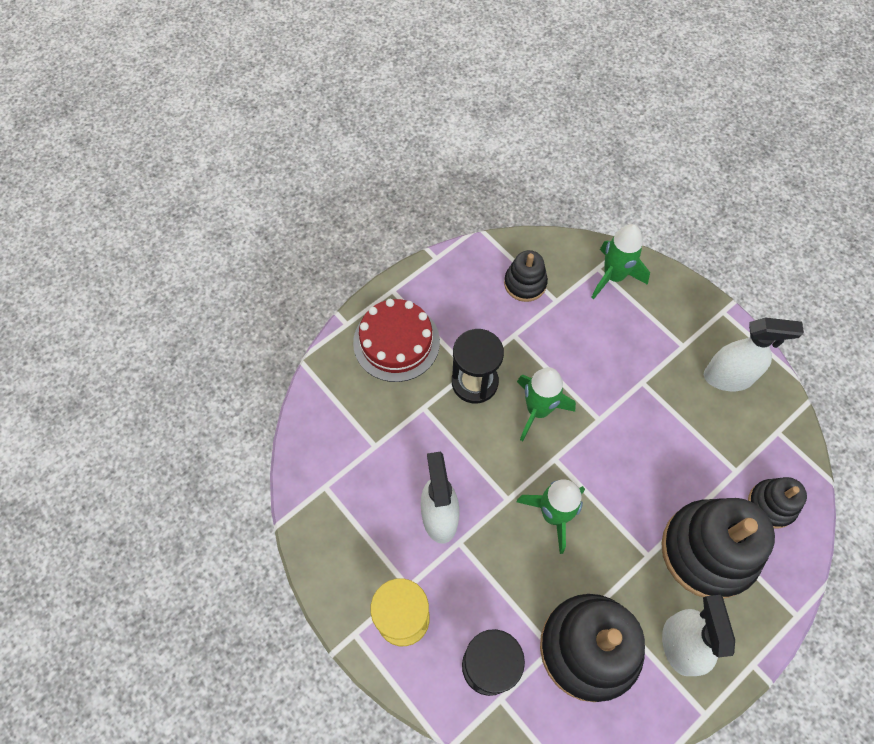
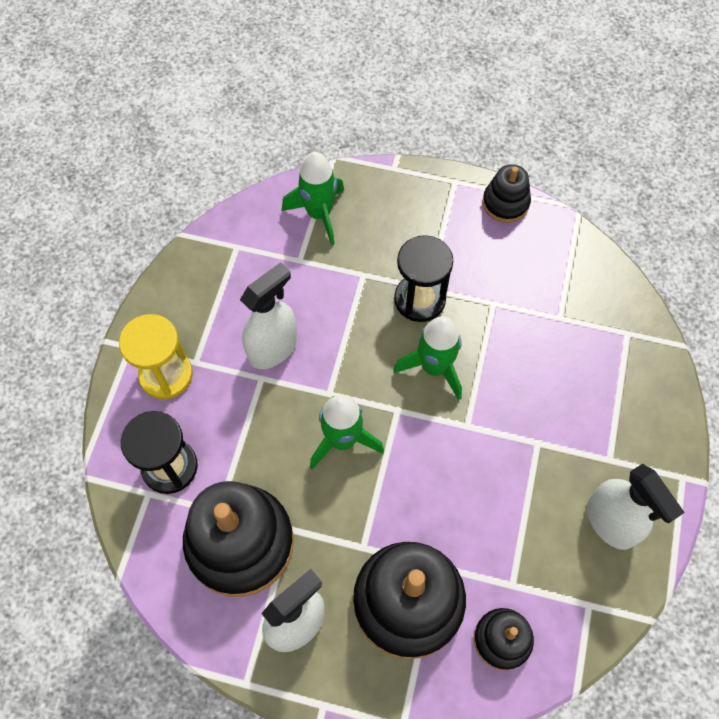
camera: 55 degrees right, 0 degrees up
red cake [353,299,440,382] -> none
black stacking toy [504,250,548,302] -> black stacking toy moved to [483,164,531,223]
green rocket [591,224,650,299] -> green rocket moved to [282,152,344,245]

